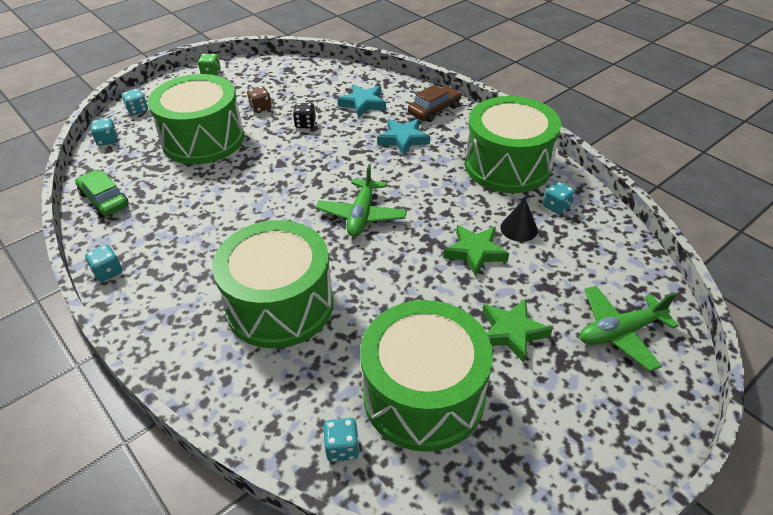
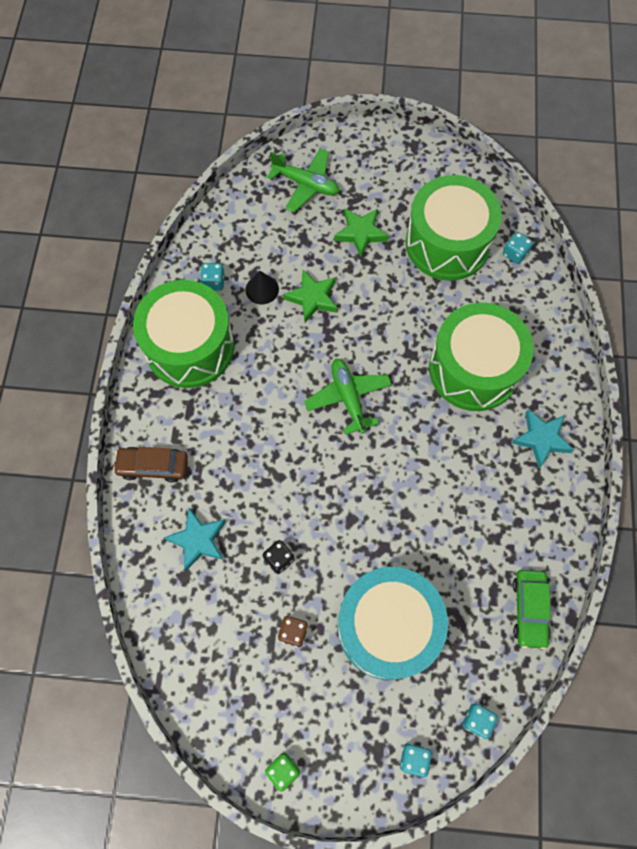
camera: 135 degrees left, 25 degrees up
turquoise dice [85,245,122,282] -> none
green drum [148,74,244,164] -> turquoise drum [338,567,448,680]
green plane [316,164,407,237] -> green plane turned 75 degrees counterclockwise [304,359,392,435]
turquoise star [377,119,430,155] -> turquoise star moved to [511,409,574,468]

